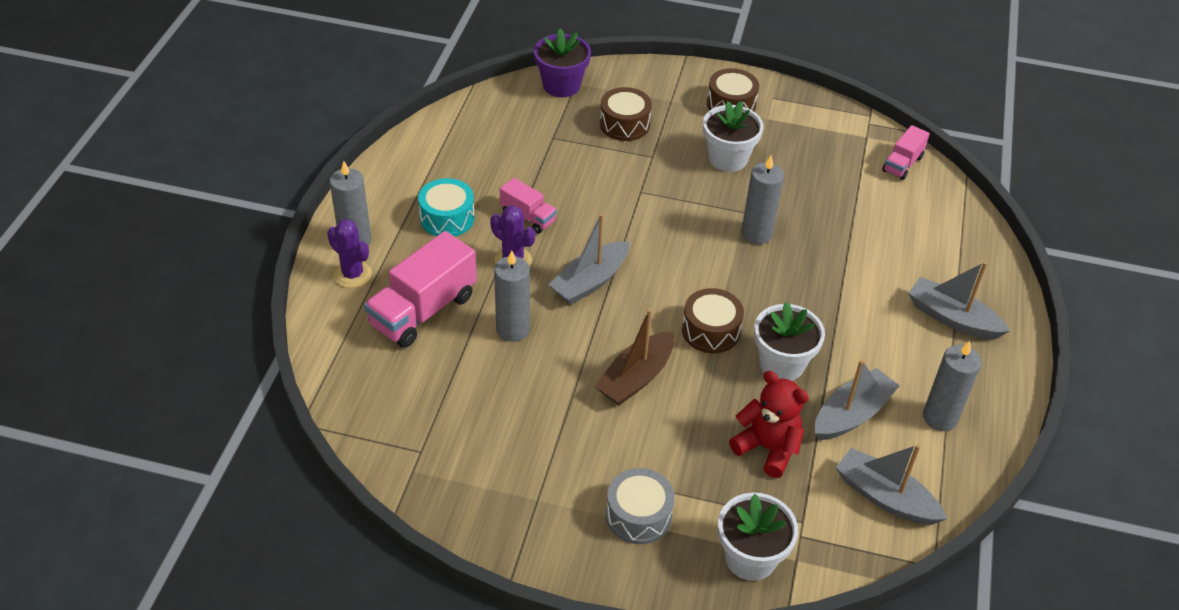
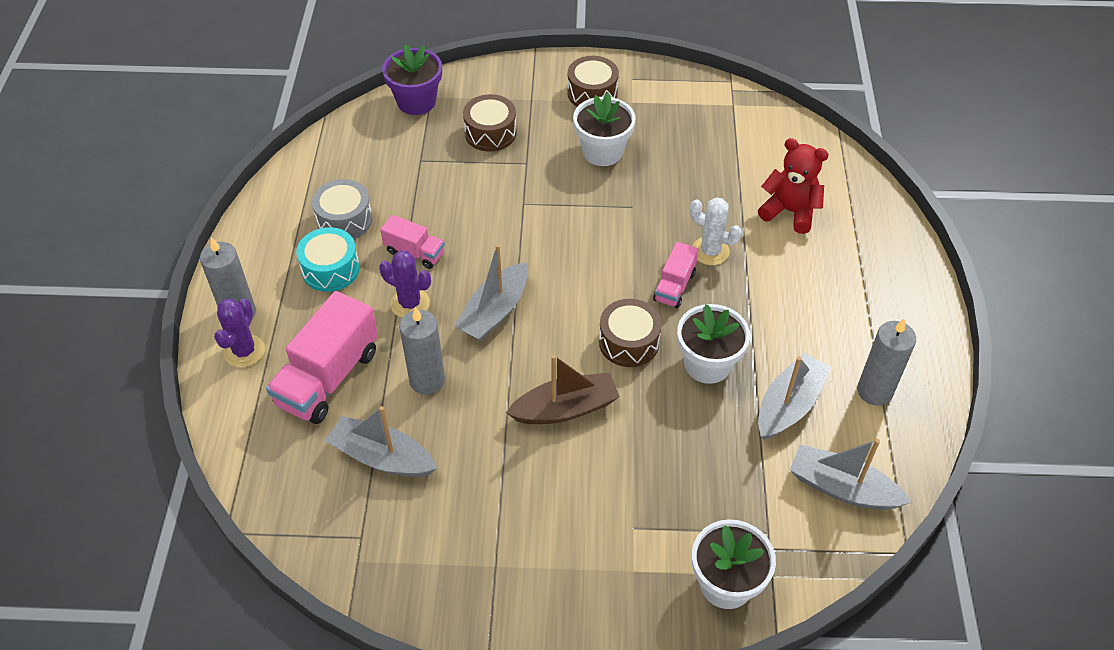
camera: 10 degrees left, 5 degrees up
purple cactus [327,219,372,288] -> purple cactus turned 75 degrees clockwise [214,299,265,368]
brown boat [594,309,675,405] -> brown boat turned 135 degrees counterclockwise [506,355,620,424]
grey drum [606,468,675,544] -> grey drum moved to [312,179,373,239]
red teddy bear [729,371,809,478] -> red teddy bear moved to [758,138,829,234]
grey candle [742,155,784,244] -> none
pink truck [882,125,930,180] -> pink truck moved to [653,242,698,308]
grey boat [908,262,1010,339] -> grey boat moved to [325,406,437,477]
none -> white cactus [690,198,742,265]

